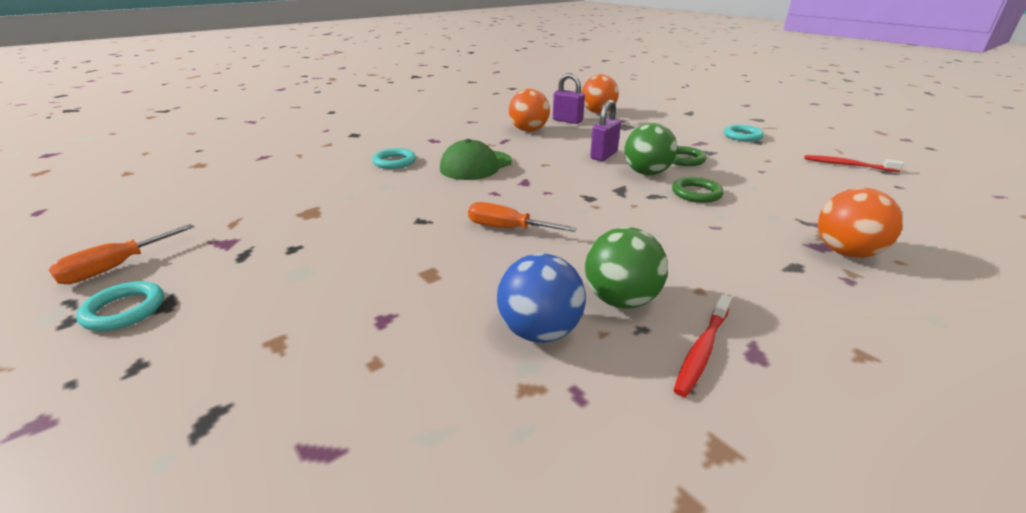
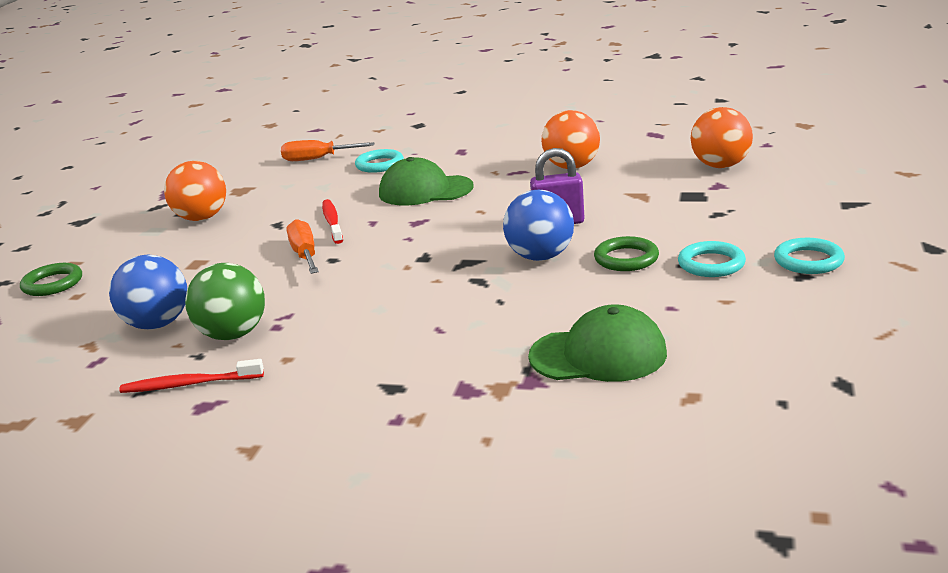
camera: 55 degrees right, 5 degrees down
orange screwdriver [49,224,194,284] -> orange screwdriver moved to [281,140,375,161]
turquoise ring [76,281,164,331] -> turquoise ring moved to [678,241,746,277]
purple padlock [553,73,585,124] -> none
green ball [624,123,677,175] -> blue ball [503,190,574,261]
green ring [672,177,724,203] -> green ring moved to [20,263,82,296]
red toothbrush [804,155,904,172] -> red toothbrush moved to [322,199,343,244]
orange ball [818,188,903,258] -> orange ball moved to [164,161,226,221]
none -> green cap [528,304,667,382]

